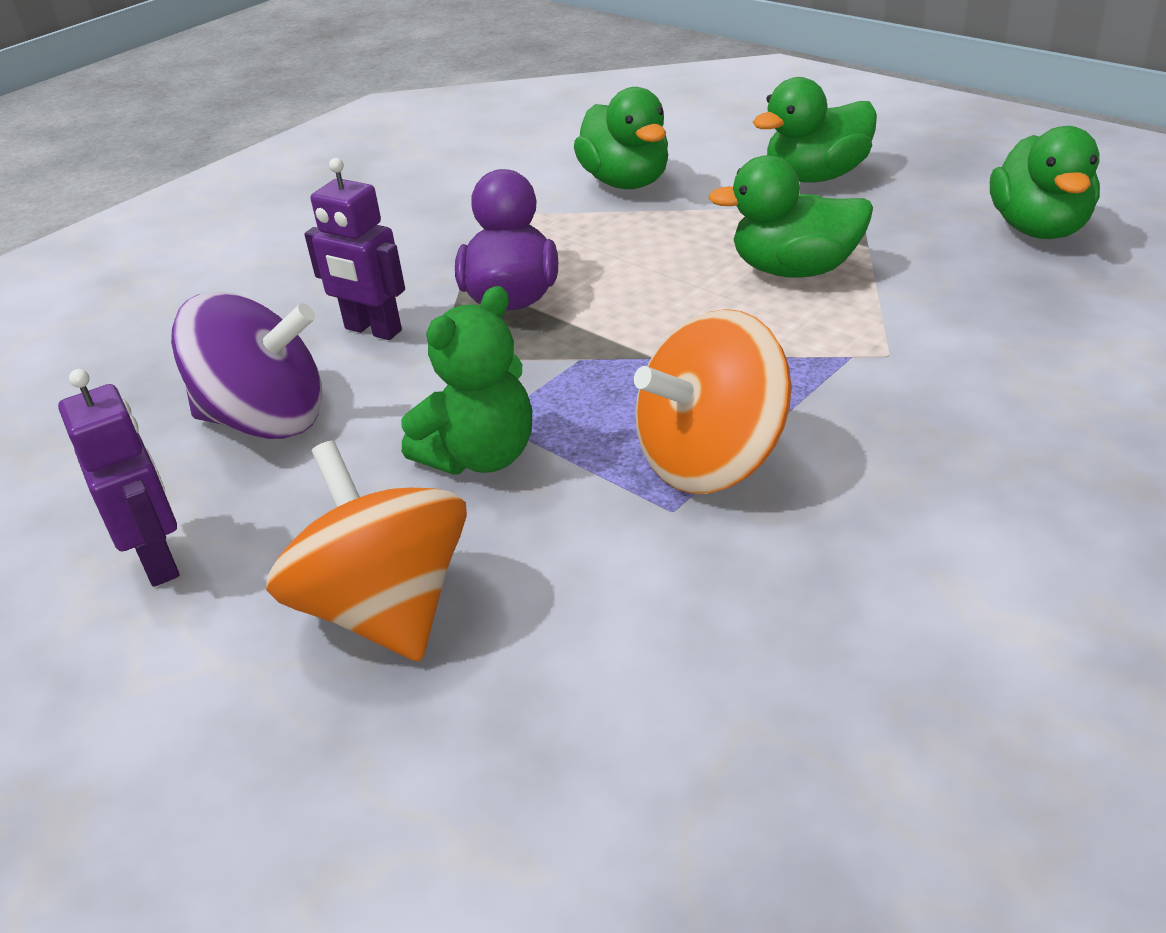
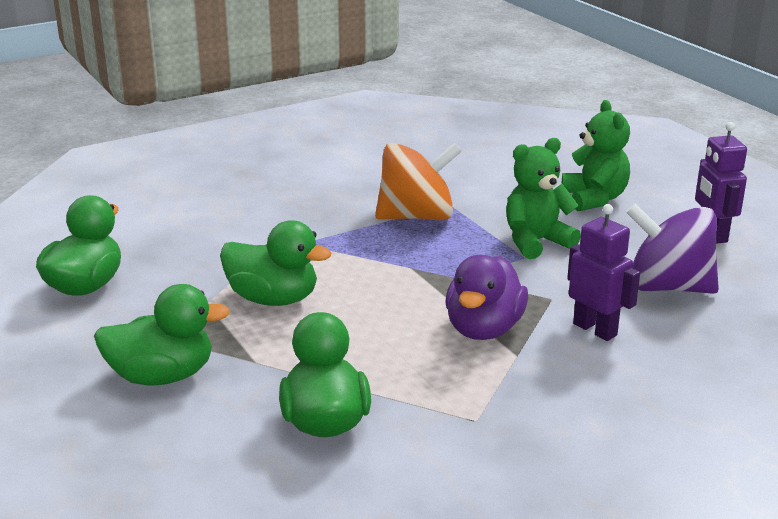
camera: 165 degrees left, 10 degrees down
orange spinning top [266,440,467,661] -> green teddy bear [562,100,630,211]

